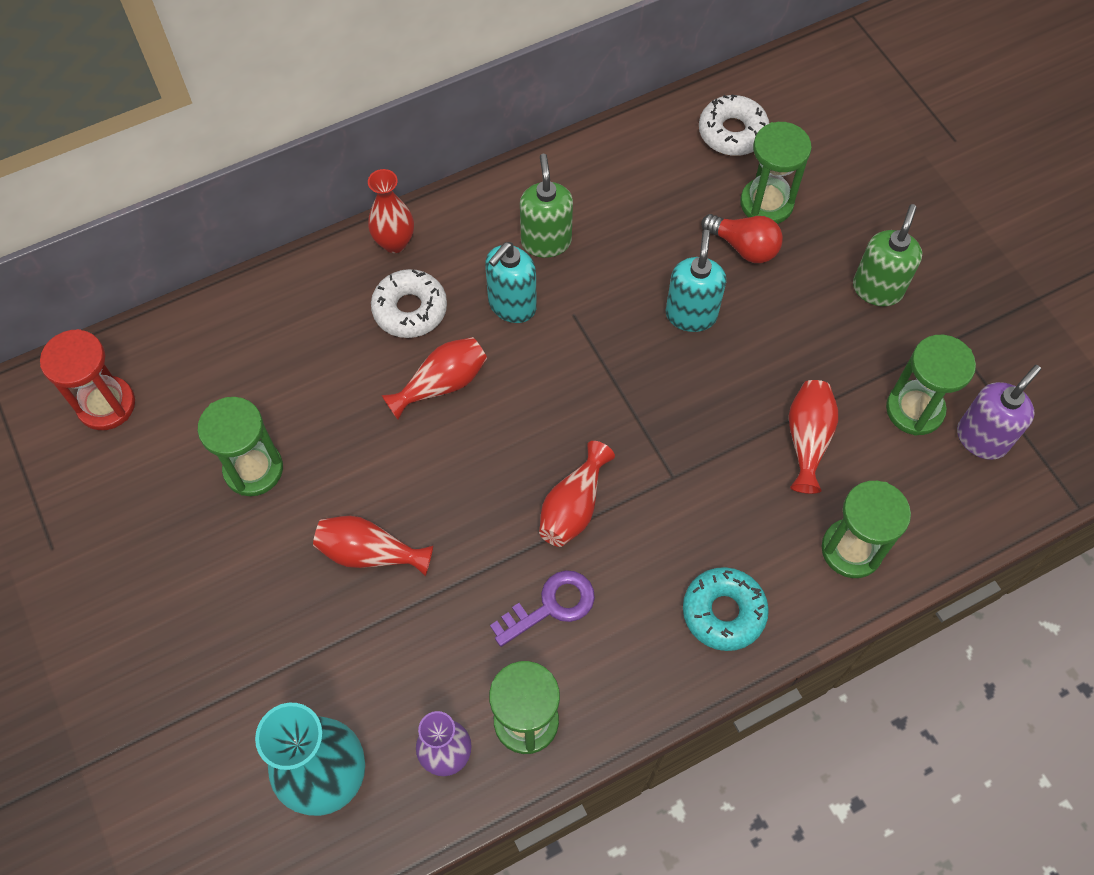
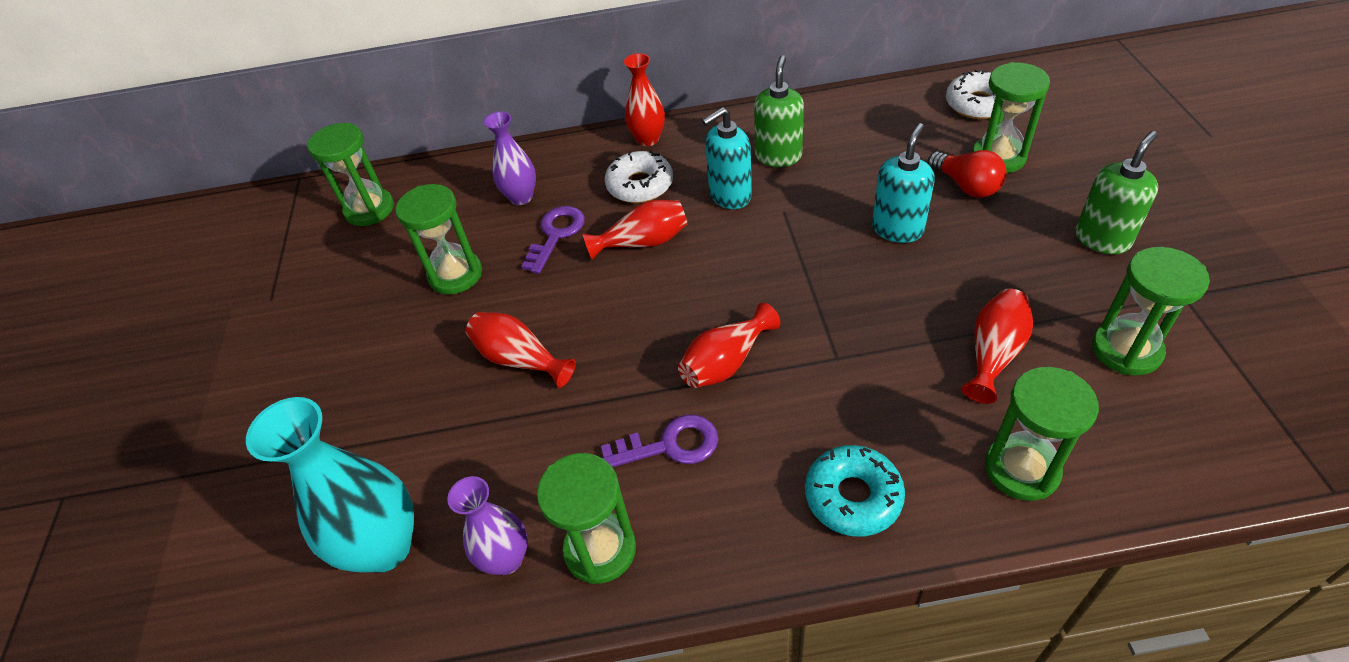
camera: 25 degrees right, 15 degrees down
red hourglass [40,329,135,430] -> green hourglass [307,123,394,226]
purple soap dispenser [957,365,1041,460] -> none
none -> purple vase [484,111,536,205]
none -> purple key [521,206,585,274]

